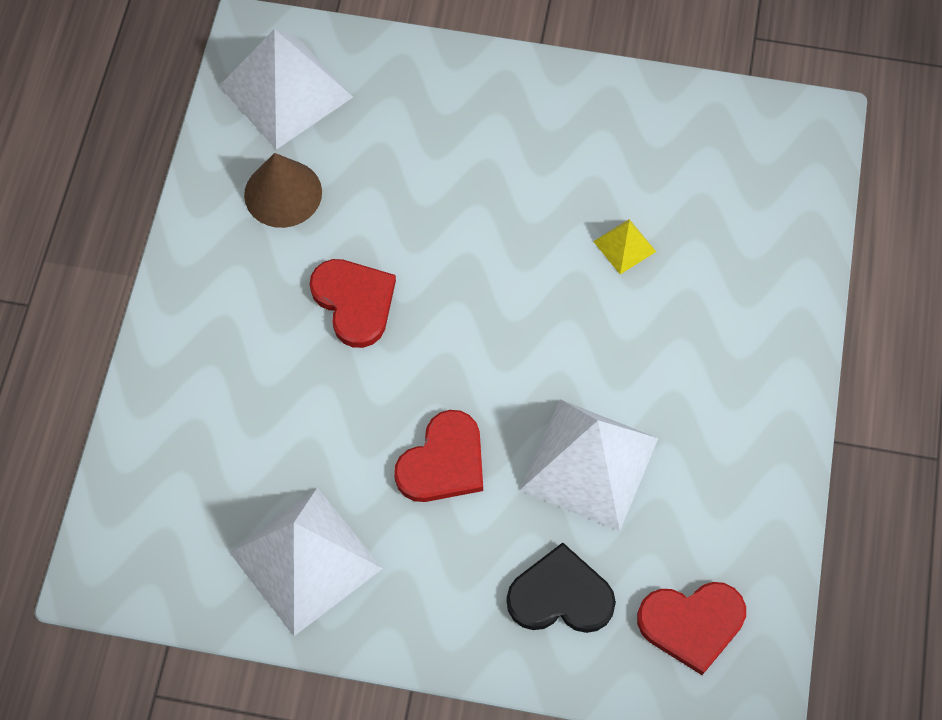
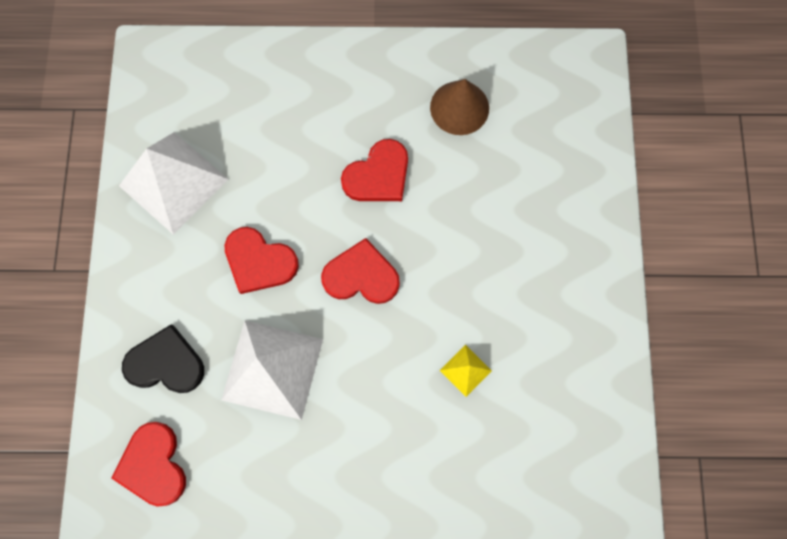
camera: 80 degrees right, 10 degrees up
white pyramid [219,29,353,149] -> none
black heart [506,542,616,633] -> black heart turned 75 degrees counterclockwise [122,324,204,393]
none -> red heart [321,238,400,304]

